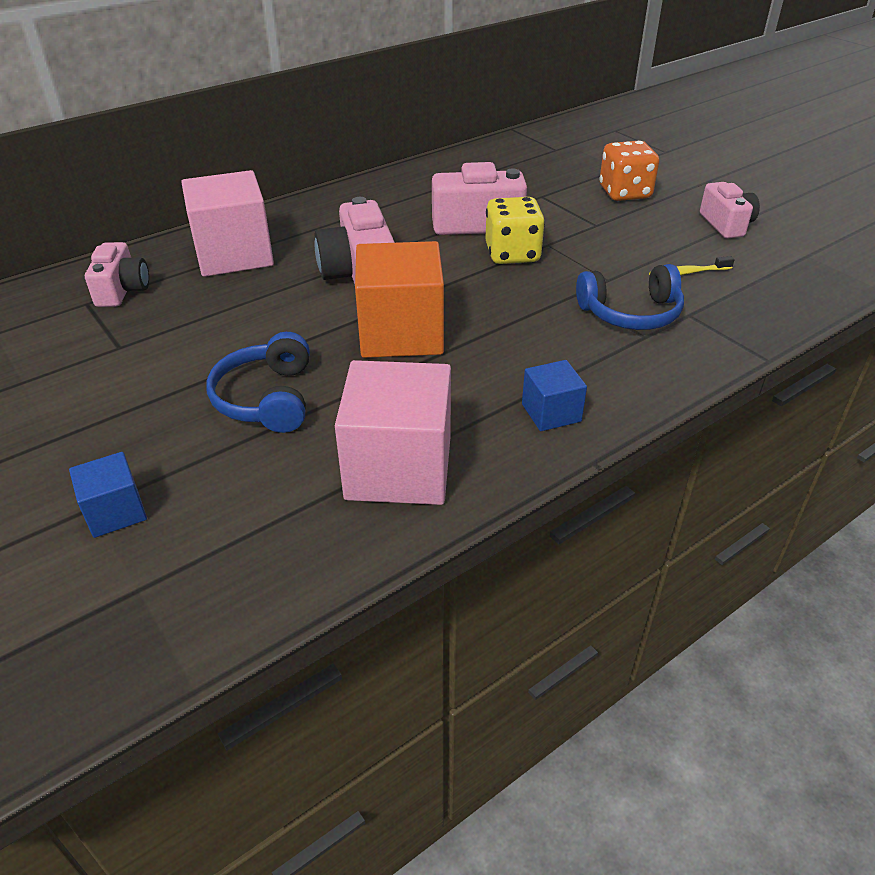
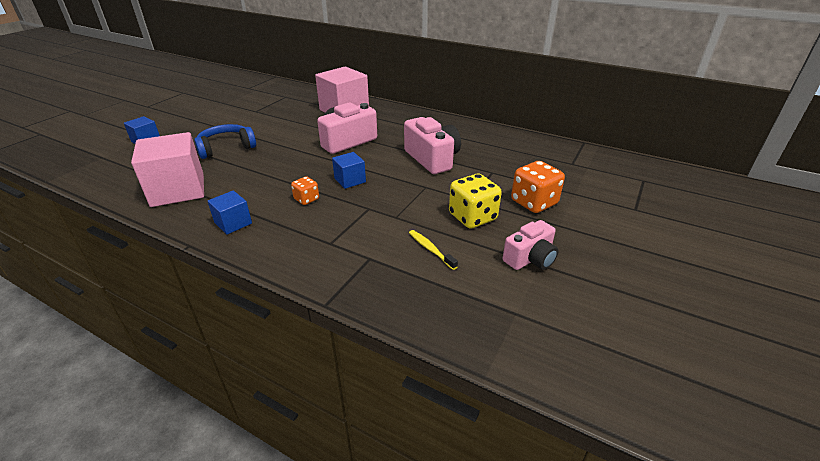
camera: 65 degrees right, 5 degrees down
pink camera [85,242,149,307] -> none
orange cube [355,241,444,358] -> none
yellow dice [485,197,545,264] -> yellow dice moved to [449,174,502,228]
blue headphones [576,264,684,330] -> none
none -> orange dice [291,176,319,205]
none -> blue cube [332,152,366,189]

